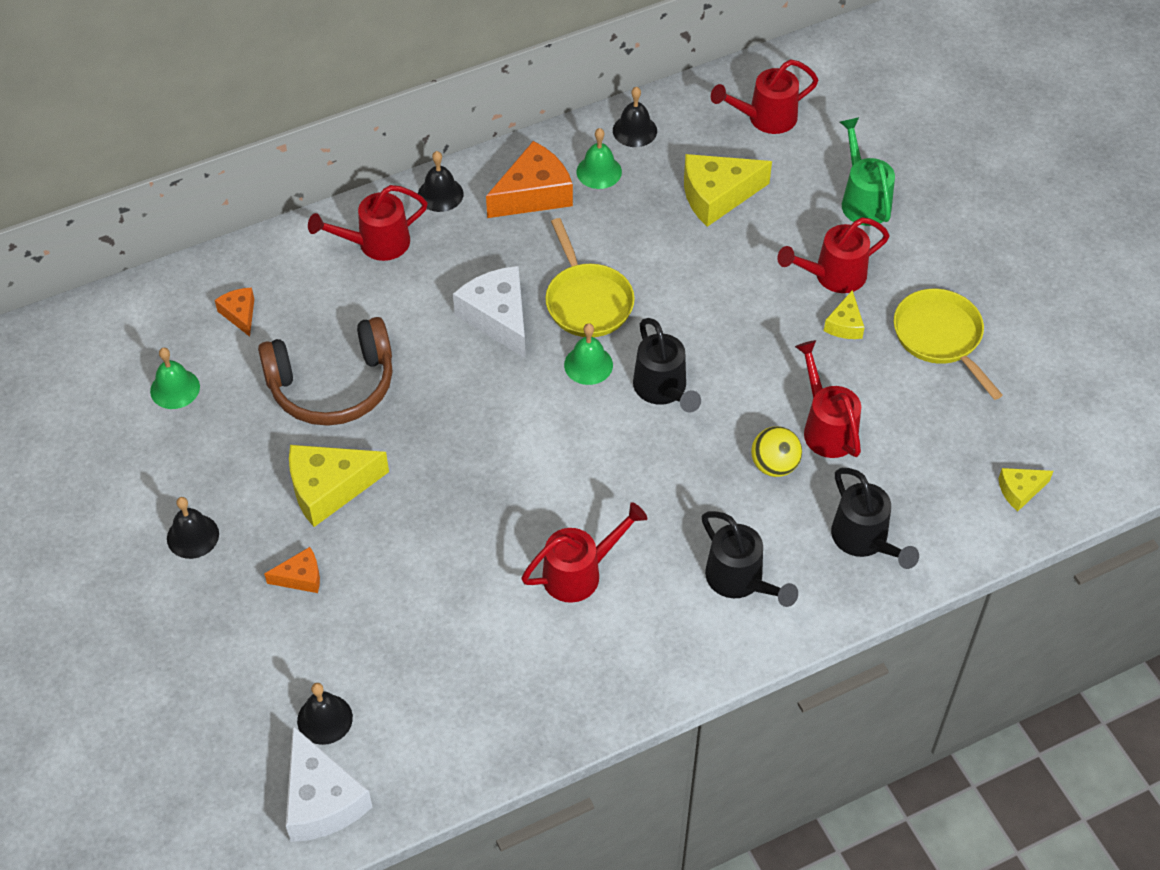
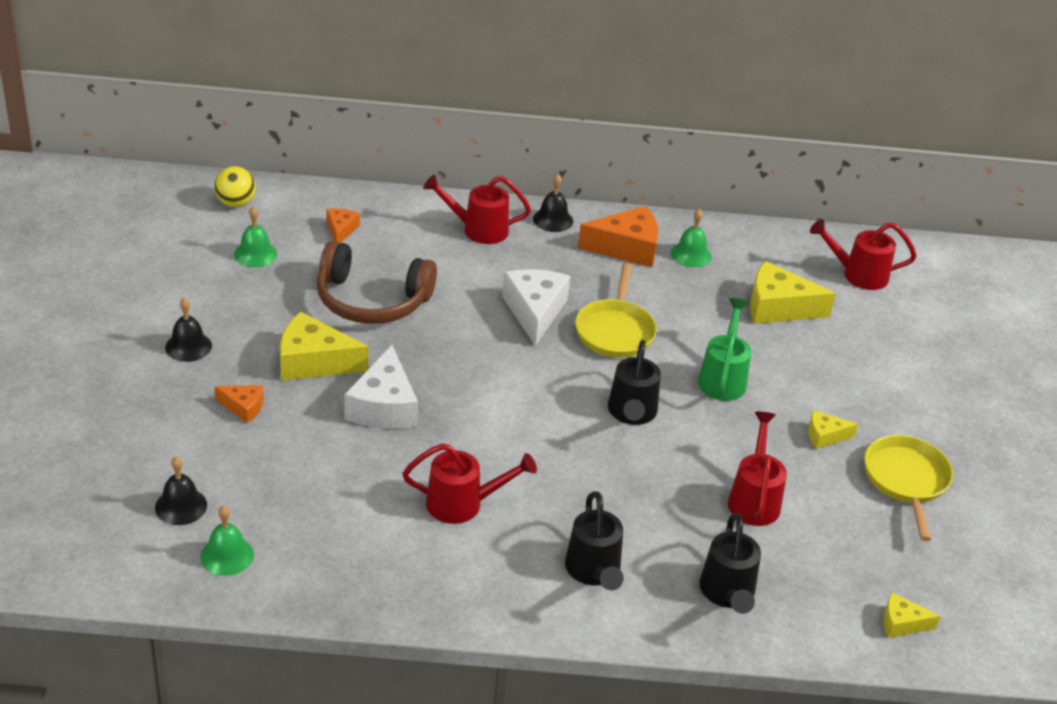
camera: 25 degrees right, 15 degrees down
white cheese [286,726,372,842] -> white cheese moved to [345,345,418,429]
green bell [564,323,613,385] -> green bell moved to [200,505,254,576]
black bell [613,87,657,147] -> none
yellow ball [751,426,802,477] -> yellow ball moved to [214,166,256,207]
red watering can [777,217,890,293] -> none
yellow cheese [824,290,865,339] -> yellow cheese turned 45 degrees clockwise [808,410,858,449]
green watering can [840,117,895,226] -> green watering can moved to [698,298,751,401]

